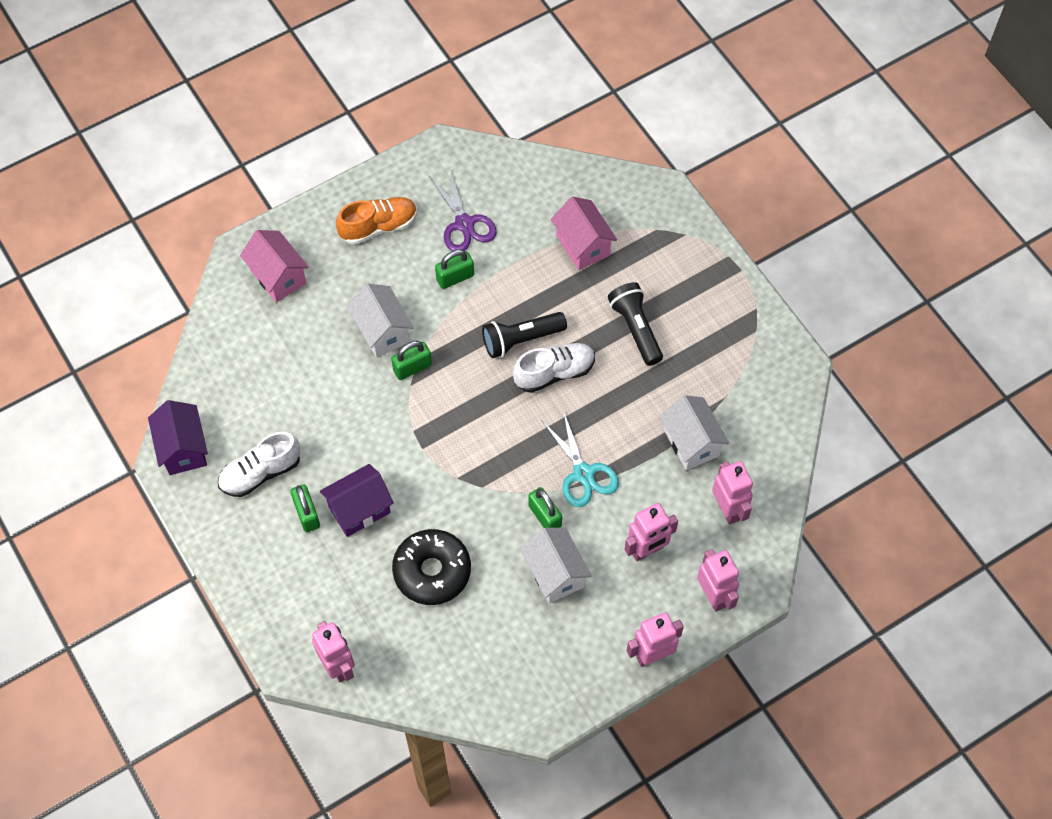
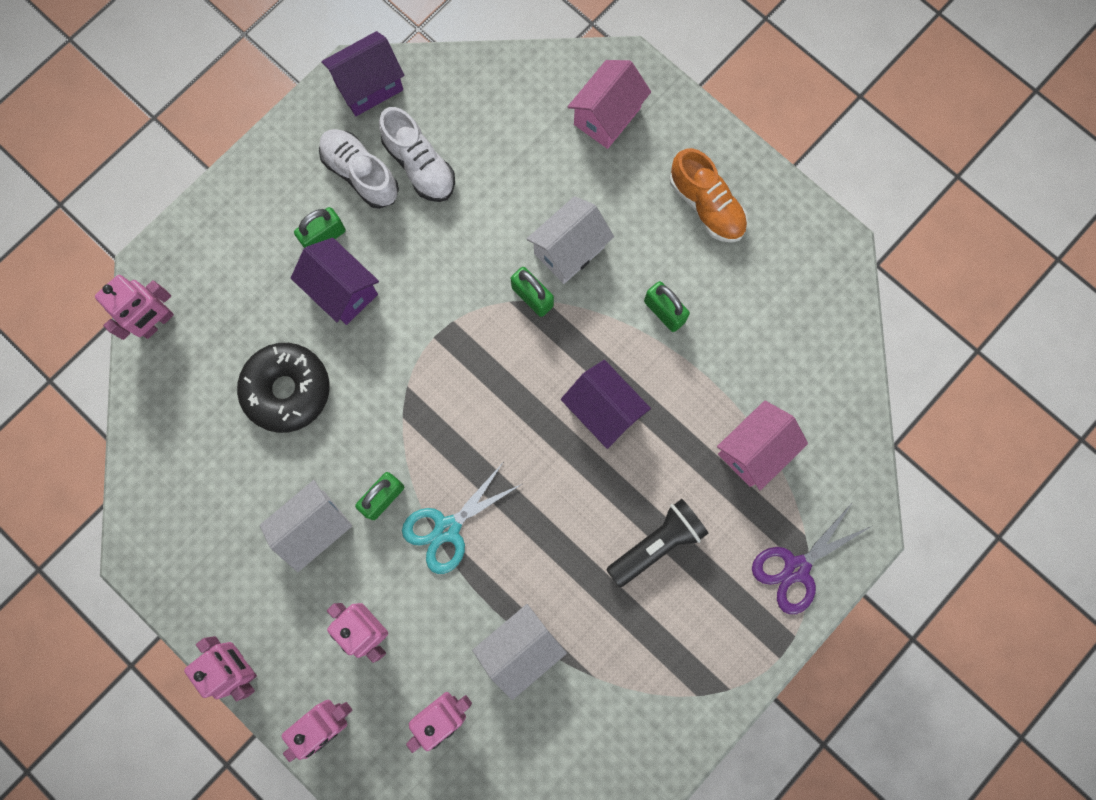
camera: 75 degrees right, 15 degrees up
purple scissors [429,170,497,251] -> purple scissors moved to [752,503,872,614]
black flashlight [482,312,567,358] -> purple house [561,360,651,449]
white shoe [513,342,595,393] -> white shoe moved to [379,107,455,202]

